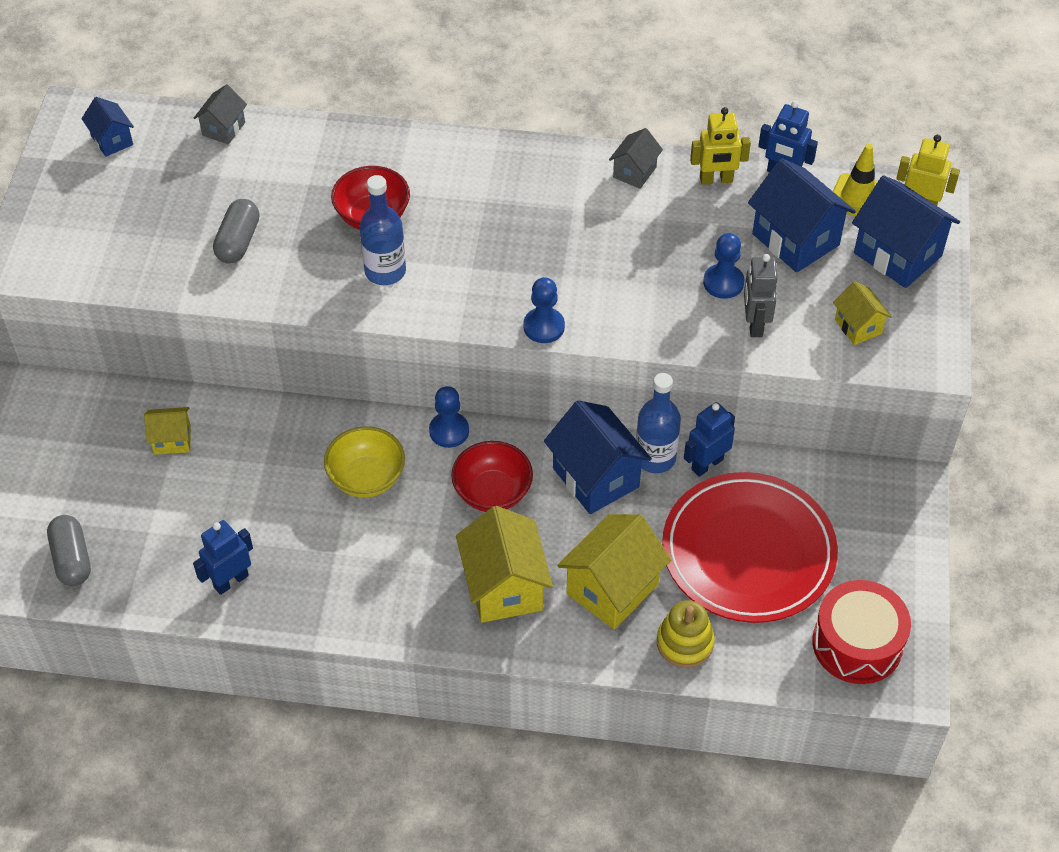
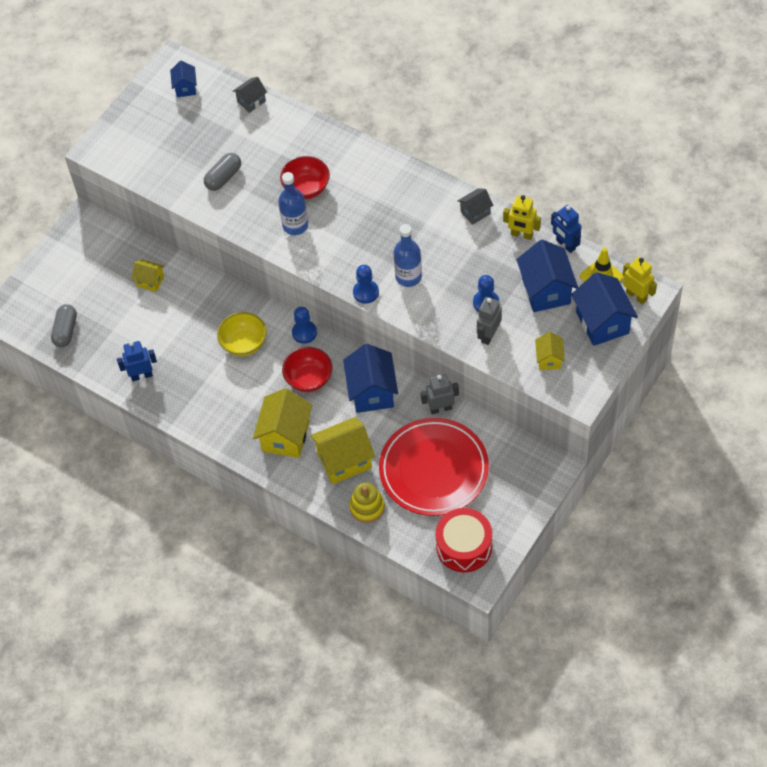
camera: 30 degrees right, 5 degrees up
blue bottle [636,373,681,473] -> blue bottle moved to [394,224,422,287]
blue robot [684,402,735,477] -> grey robot [421,374,459,414]

